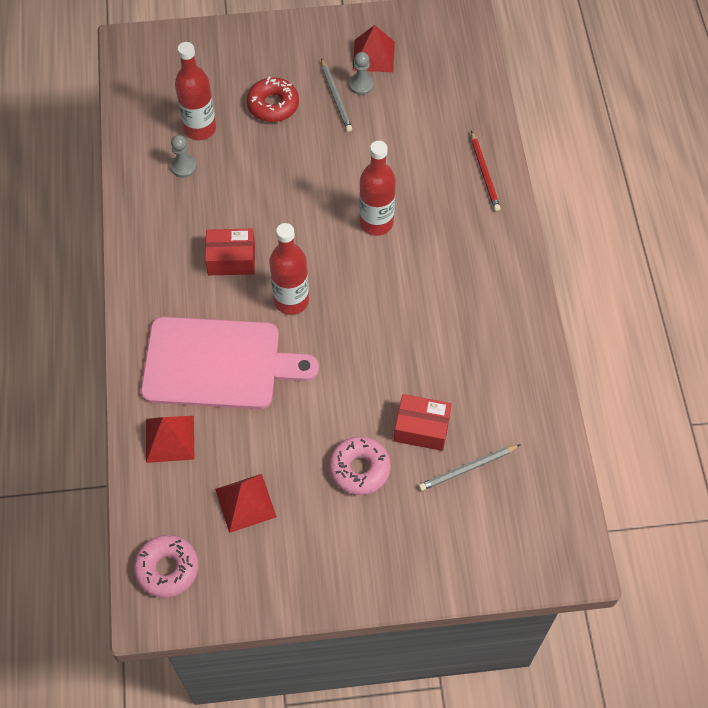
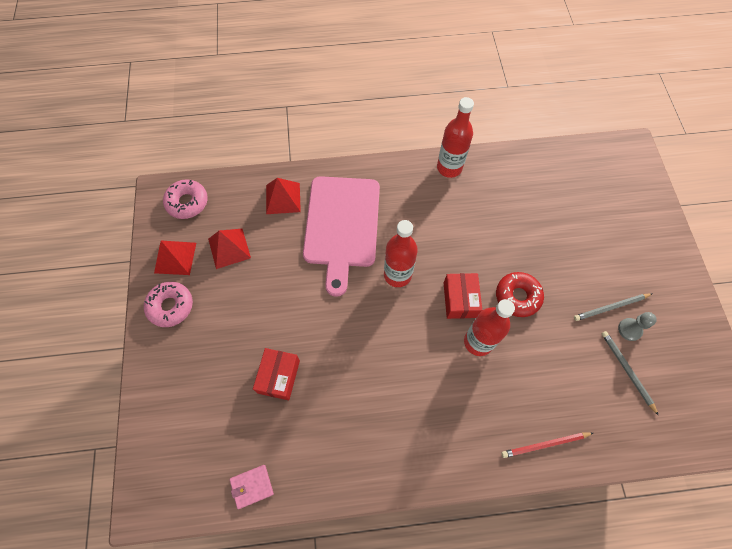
camera: 90 degrees right, 5 degrees up
grey pawn [170,135,197,178] -> none
red bottle [175,42,216,140] -> red bottle moved to [437,97,474,178]
red box [205,229,255,275] -> red box moved to [444,273,482,319]
red donut [247,77,299,122] -> red donut moved to [496,272,544,317]
pink donut [329,436,391,495] -> pink donut moved to [144,282,193,327]
red pyramid [353,25,395,72] -> red pyramid moved to [154,241,196,275]
grey pencil [419,444,521,491] -> grey pencil moved to [602,331,659,416]
none -> pink wallet [230,465,274,509]

